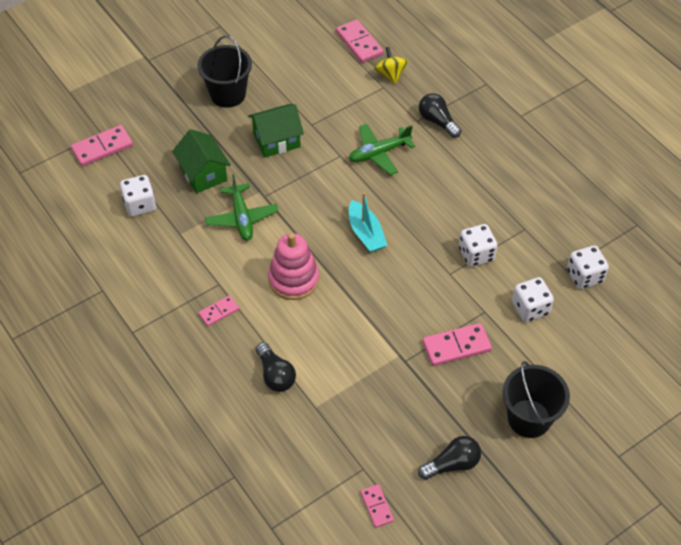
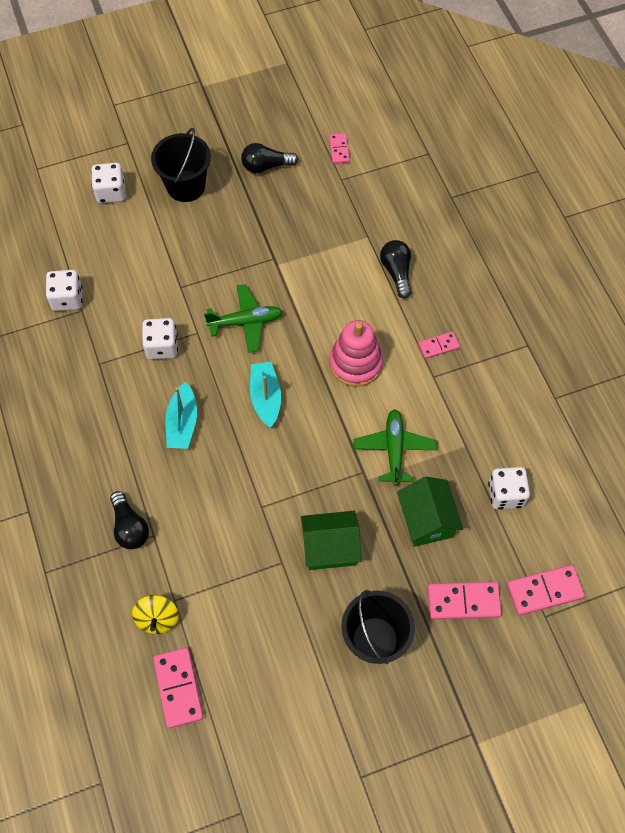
camera: 165 degrees left, 10 degrees up
green plane [349,124,415,175] -> green plane moved to [204,284,283,353]
pink domino [422,323,492,366] -> pink domino moved to [428,582,502,620]
white dice [512,277,554,322] -> white dice moved to [91,163,126,203]
none -> turquoise boat [165,382,197,449]

